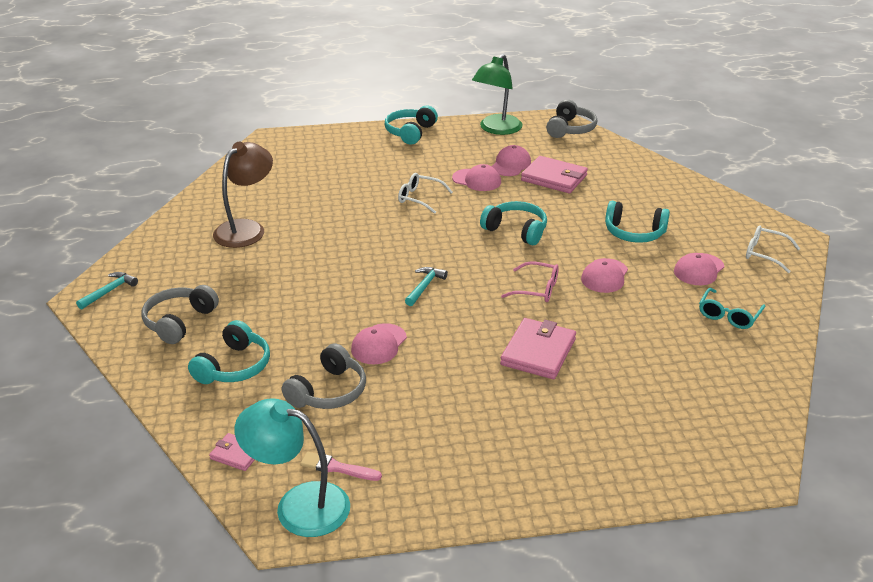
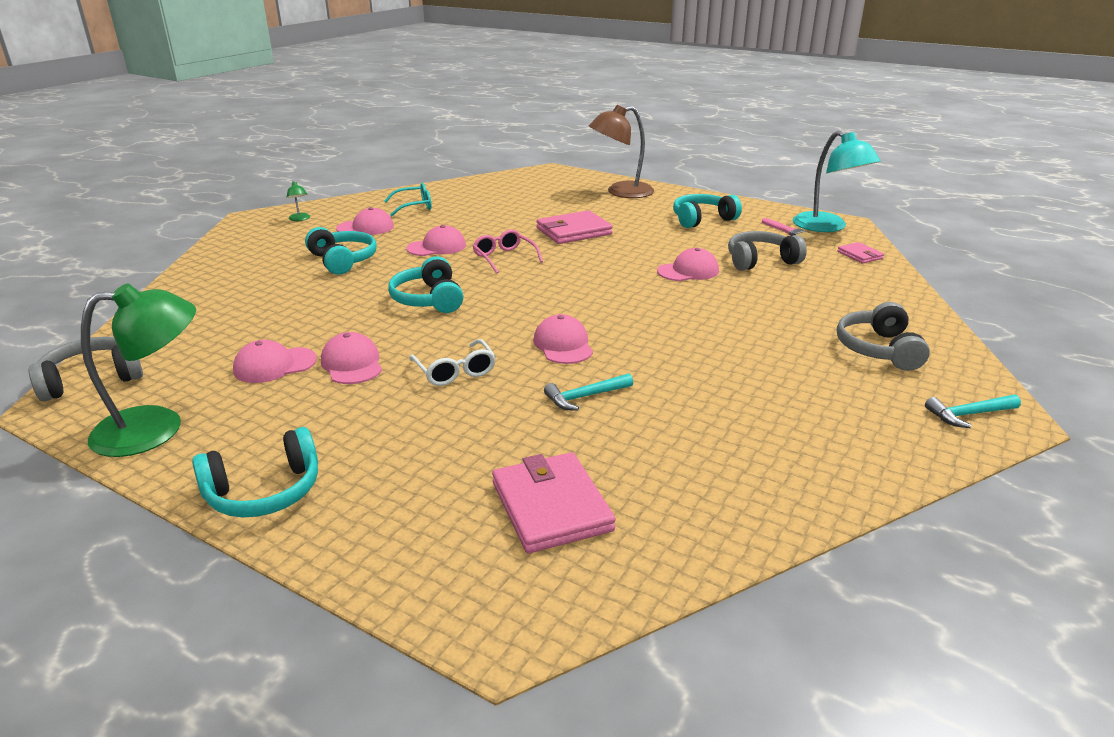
camera: 140 degrees left, 5 degrees down
grey headphones [141,285,219,344] -> grey headphones turned 120 degrees clockwise [837,302,930,371]
turquoise headphones [188,320,270,384] -> turquoise headphones moved to [673,194,742,228]
brown lamp [213,142,273,248] -> brown lamp moved to [589,105,654,198]
turquoise hammer [405,267,448,306] -> turquoise hammer moved to [544,373,633,411]
pink wallet [521,156,588,193] -> pink wallet moved to [492,452,616,553]
white glasses [746,226,800,273] -> green lamp [287,181,310,221]
none -> pink cap [533,314,593,364]

